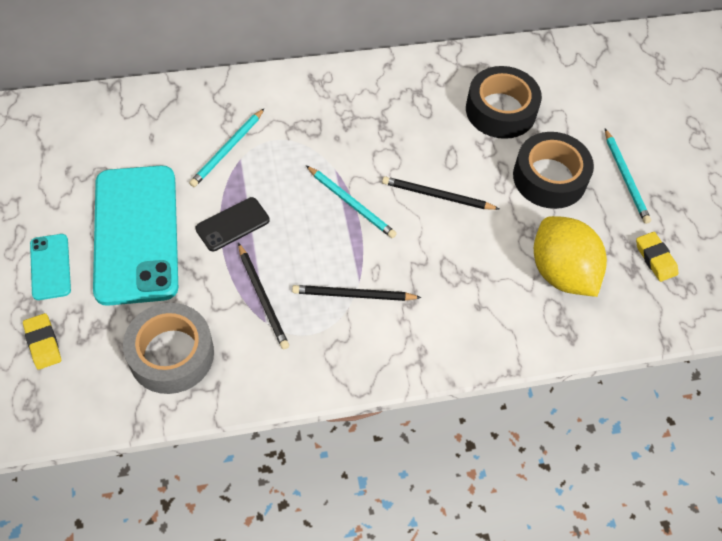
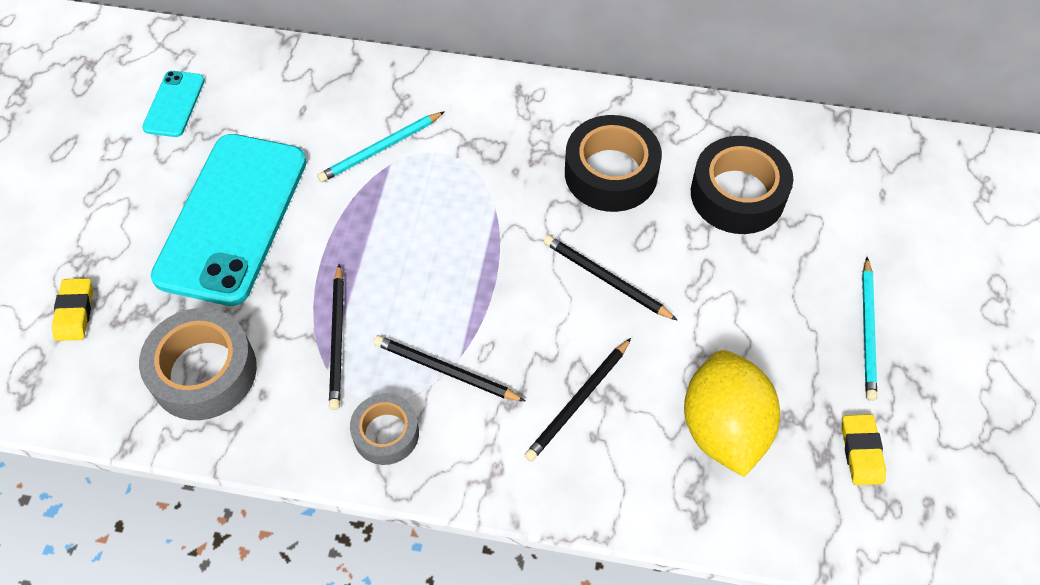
camera: 25 degrees right, 0 degrees up
turquoise phone [30,234,71,300] -> turquoise phone moved to [142,71,205,137]
black phone [195,197,270,251] -> none
turquoise pencil [306,165,397,238] -> none
black tape [513,132,594,209] -> black tape moved to [565,115,662,212]
none -> grey tape [350,394,419,465]
none -> black pencil [524,338,631,462]

